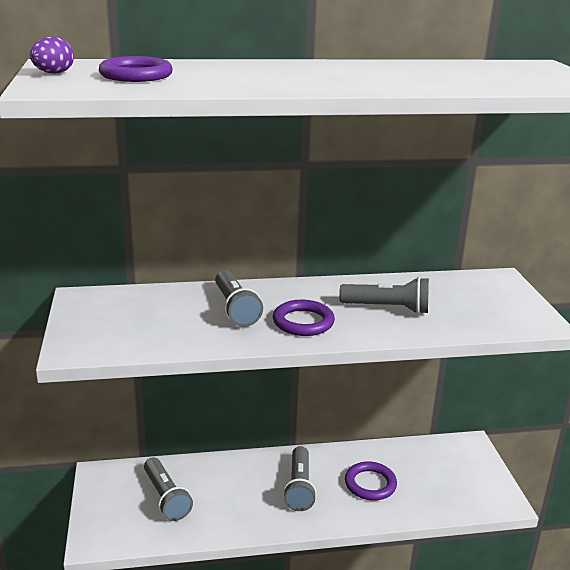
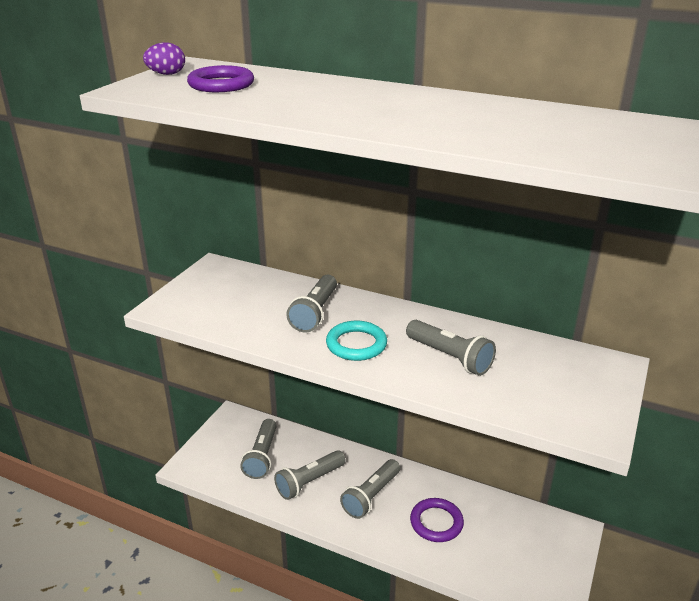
camera: 35 degrees right, 5 degrees up
purple ring [273,300,335,336] -> turquoise ring [326,321,387,361]
none -> grey flashlight [274,450,346,500]

